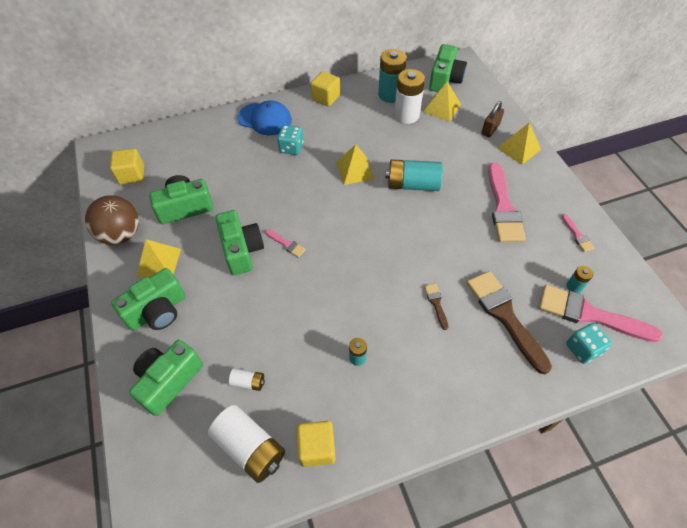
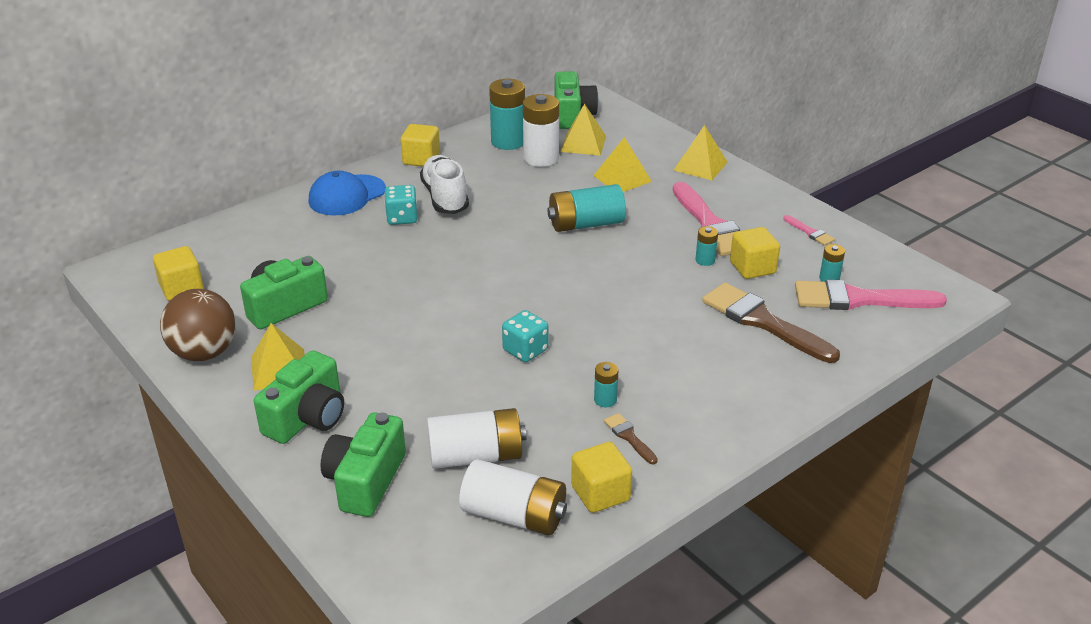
camera: 20 degrees left, 20 degrees down
green camera [215,210,264,275] -> none
white battery [229,368,265,391] -> white battery [427,408,526,469], size x2.06
blue cap [237,101,292,135] -> blue cap turned 135 degrees clockwise [309,171,386,216]
pink brush [265,229,306,258] -> none
yellow pyramid [336,144,375,185] -> yellow pyramid moved to [593,137,652,192]
brown brush [424,283,448,330] -> brown brush moved to [604,413,658,464]
brown padlock [481,101,504,137] -> none
turquoise dice [566,323,612,364] -> turquoise dice moved to [502,310,549,362]
none -> white shoe [420,155,469,214]
none -> turquoise battery [695,226,718,266]
none -> yellow cube [730,227,780,279]

